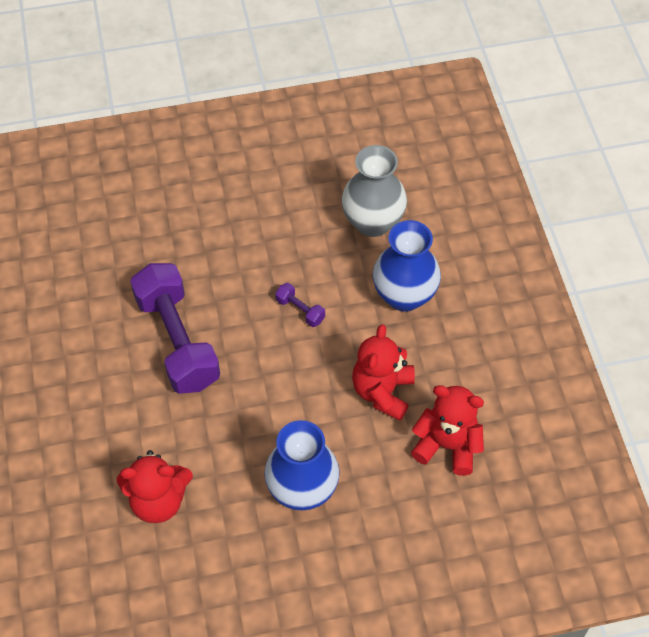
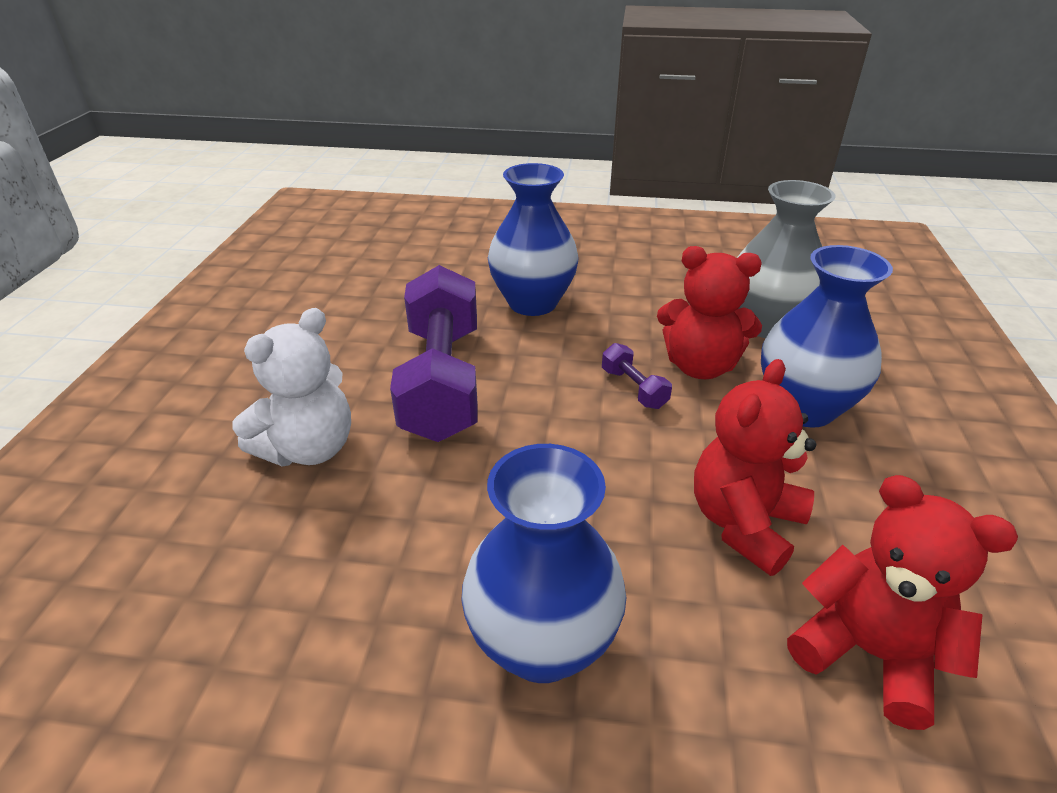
camera: 20 degrees right, 20 degrees down
red teddy bear [117,450,193,523] -> red teddy bear moved to [657,246,762,379]
none -> white teddy bear [232,308,351,466]
none -> blue vase [488,163,579,316]

